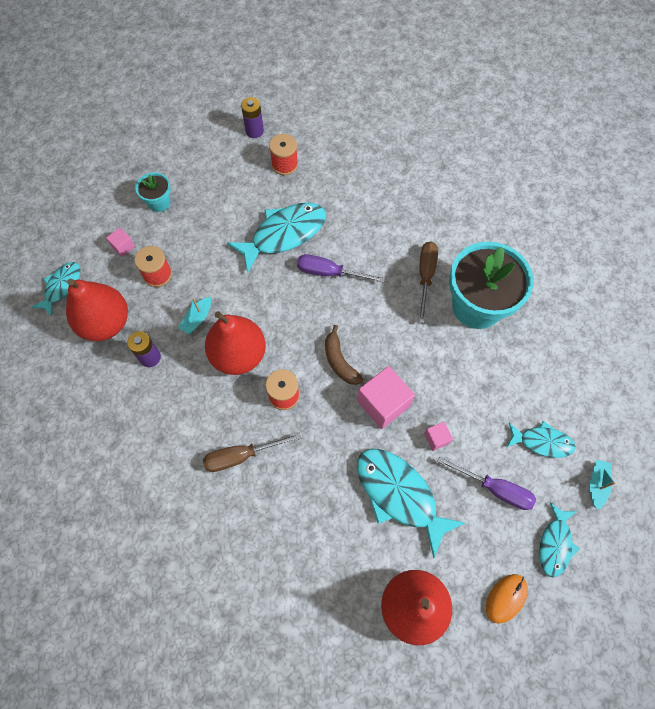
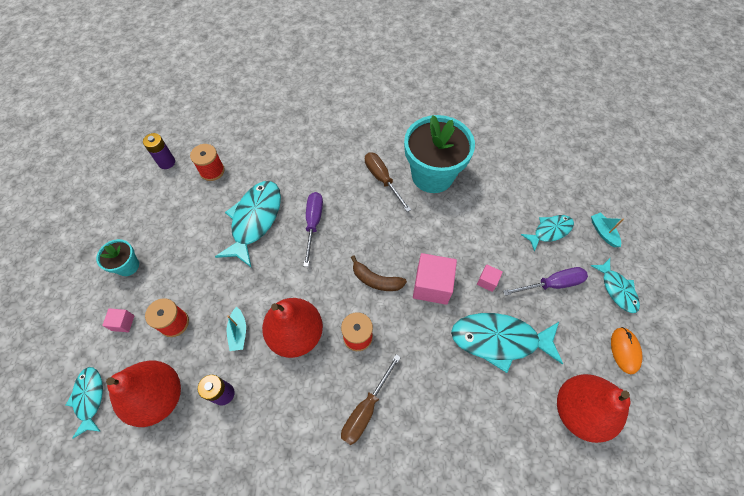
camera: 40 degrees left, 5 degrees down
purple screwdriver [297,254,385,283] -> purple screwdriver turned 120 degrees clockwise [303,192,323,267]

